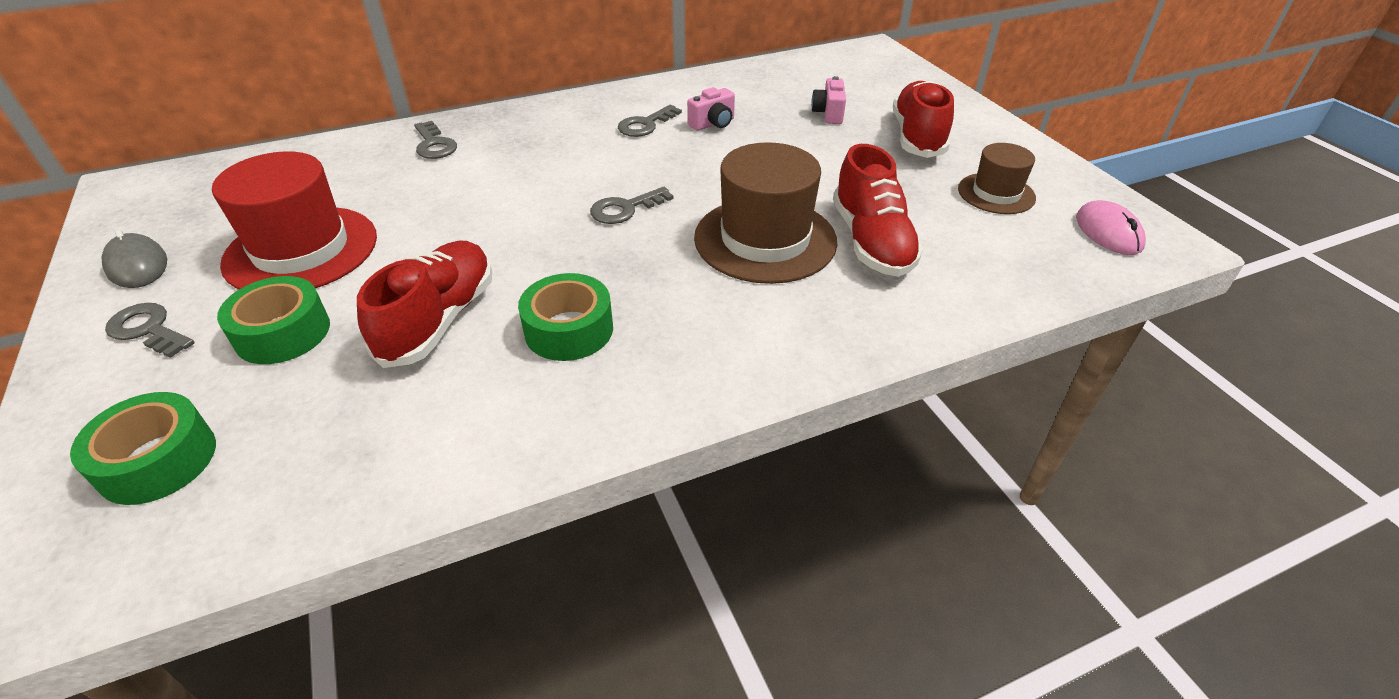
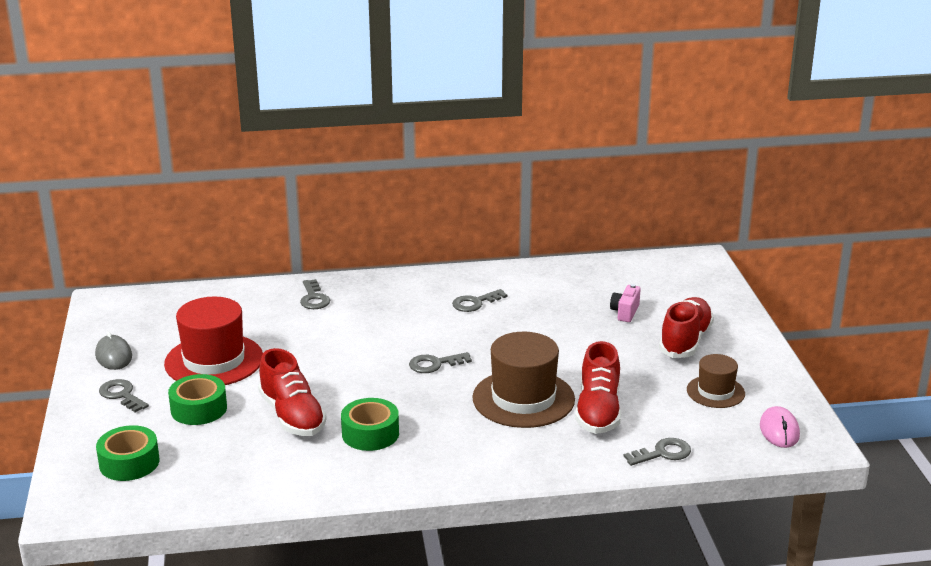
camera: 15 degrees right, 15 degrees down
red shoe [357,241,492,368] -> red shoe turned 120 degrees clockwise [258,348,327,436]
pink camera [687,87,735,131] -> none
none -> grey key [624,438,691,466]

